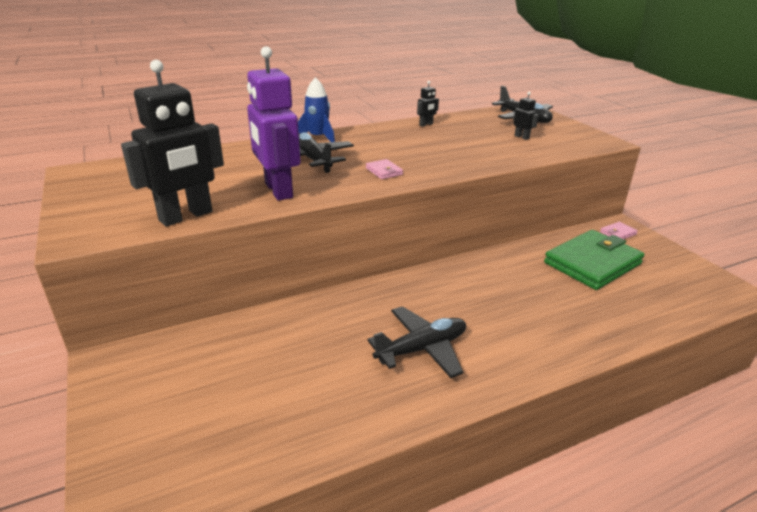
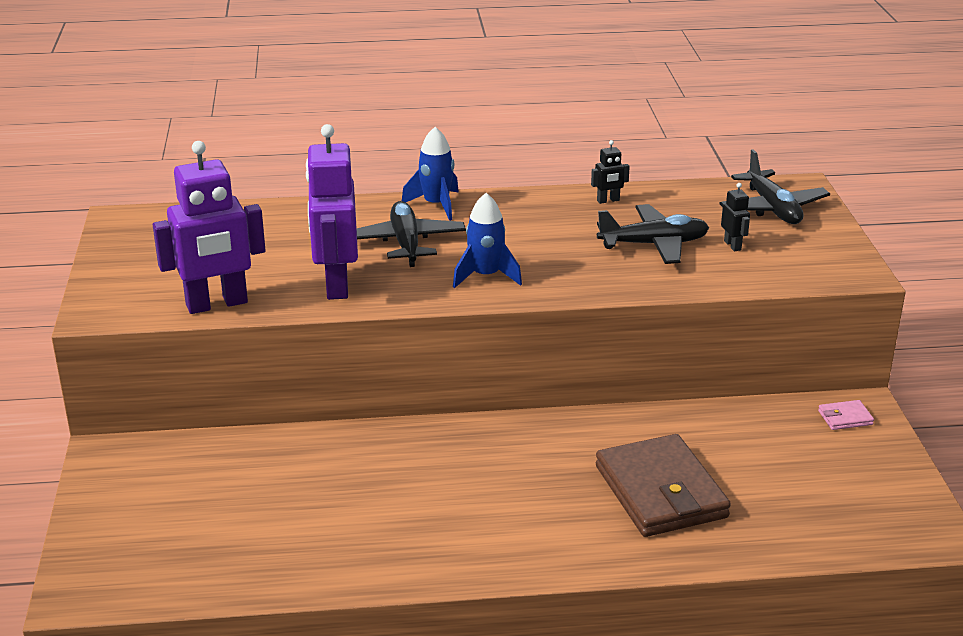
camera: 20 degrees right, 0 degrees up
black robot [121,60,224,227] -> purple robot [153,141,266,314]
pink wallet [366,159,403,179] -> blue rocket [453,193,522,288]
black plane [367,306,466,378] -> black plane moved to [597,204,709,264]
green wallet [544,230,645,290] -> none
none -> brown wallet [596,434,731,537]

